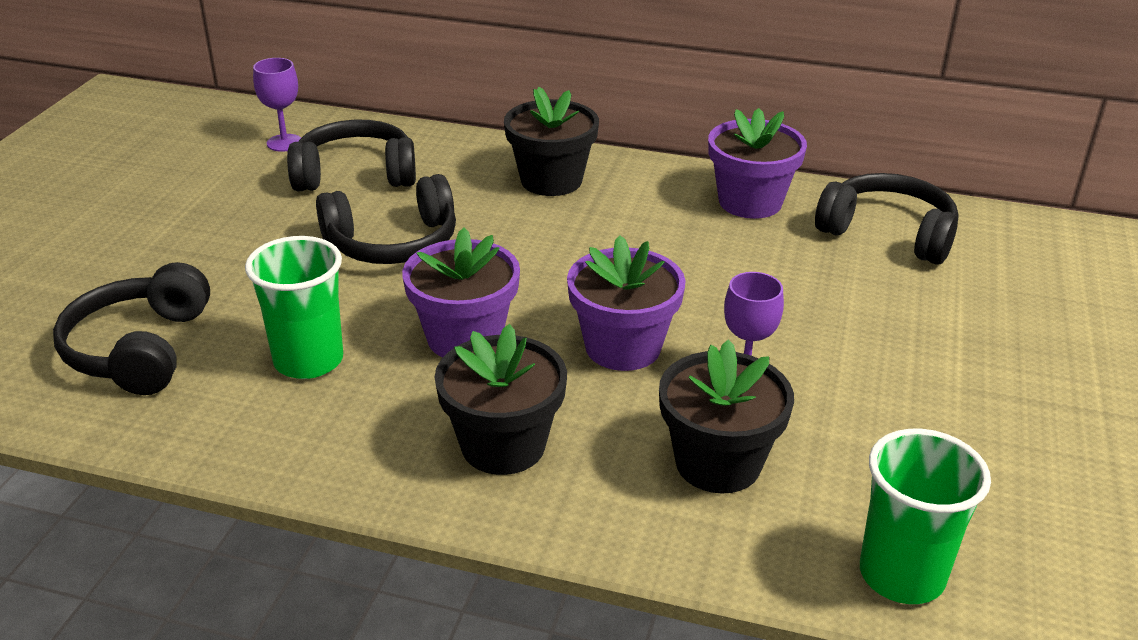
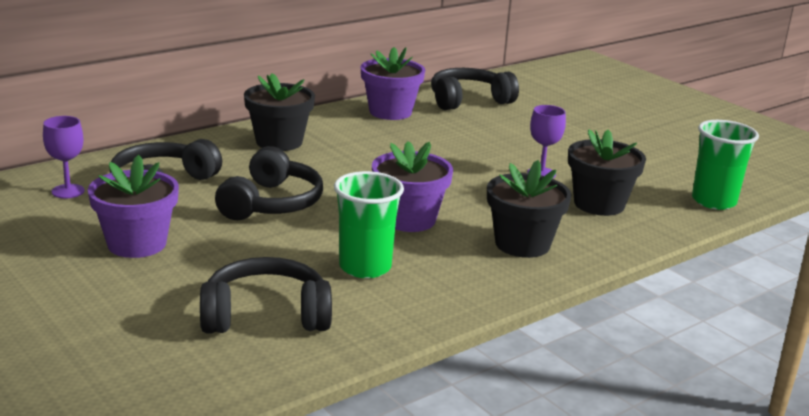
camera: 55 degrees left, 10 degrees down
black headphones [53,262,210,395] -> black headphones turned 135 degrees clockwise [200,257,332,334]
purple flower pot [567,235,686,371] -> purple flower pot moved to [88,155,179,258]

